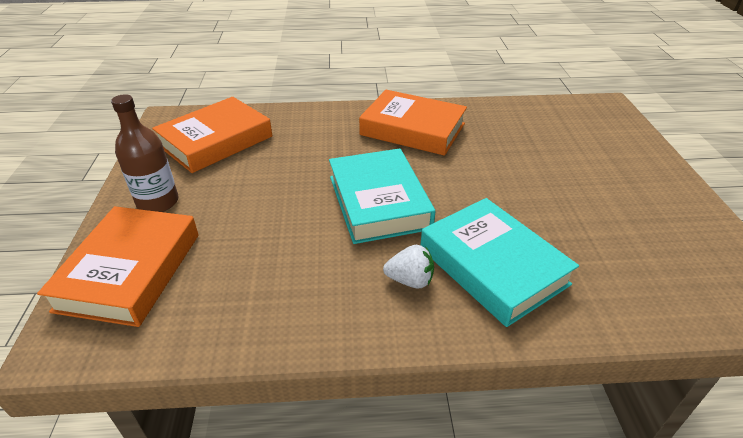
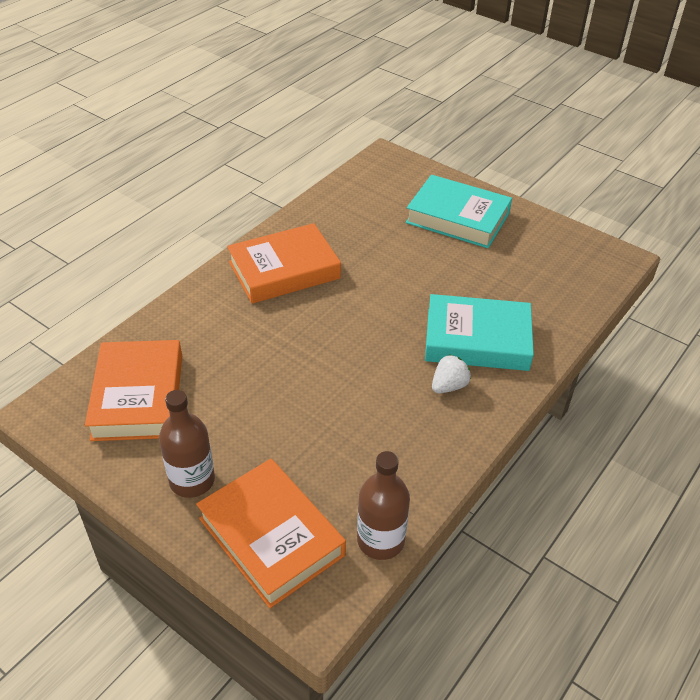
camera: 50 degrees left, 5 degrees up
turquoise book [329,148,435,244] -> turquoise book moved to [406,175,512,248]
none -> brown bottle [357,451,410,560]

